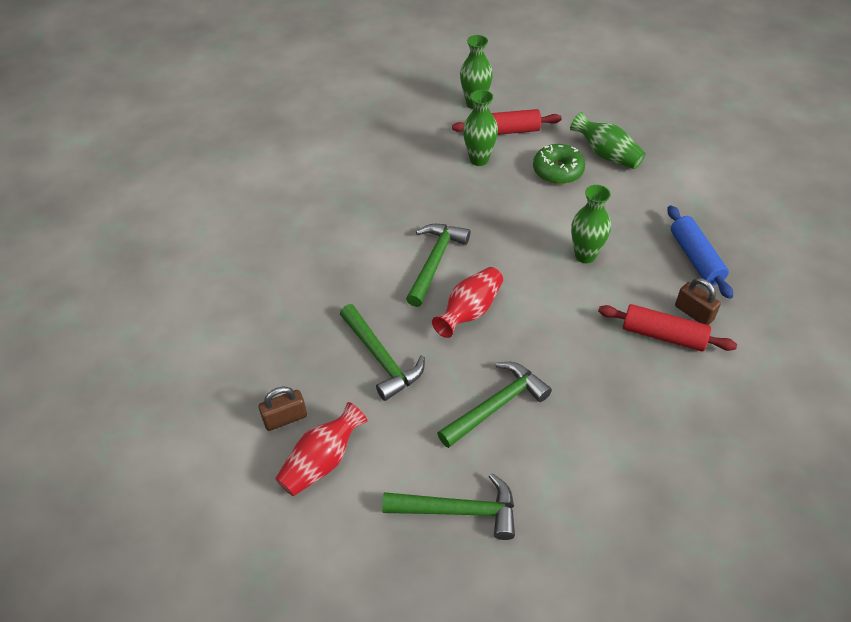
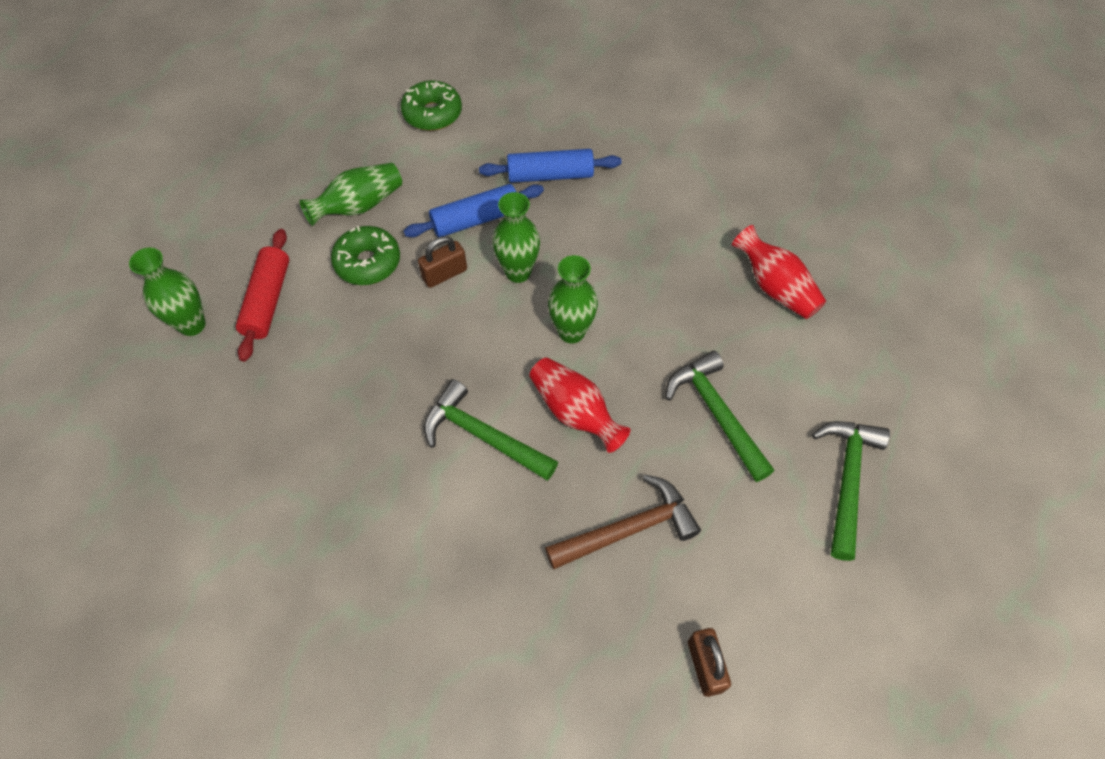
camera: 80 degrees left, 10 degrees up
red vase [275,402,368,496] -> red vase moved to [732,225,826,319]
green hammer [340,304,425,401] -> brown hammer [545,475,701,569]
green vase [463,90,498,166] -> green vase moved to [548,255,598,343]
red rolling pin [598,304,737,351] -> none
brown padlock [675,278,721,325] -> brown padlock moved to [418,236,467,288]
none -> green donut [401,80,462,131]
none -> blue rolling pin [404,184,544,237]

